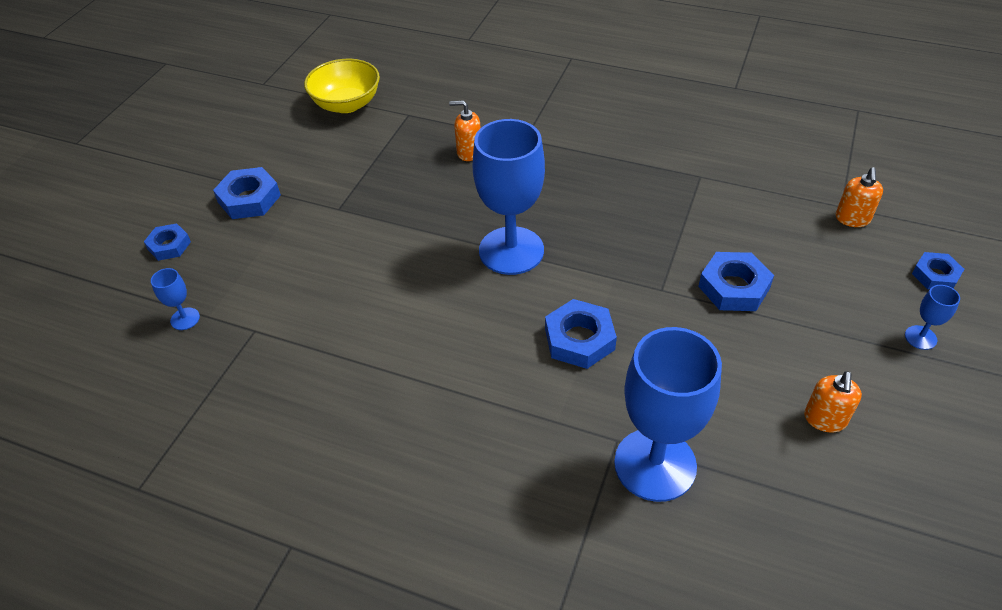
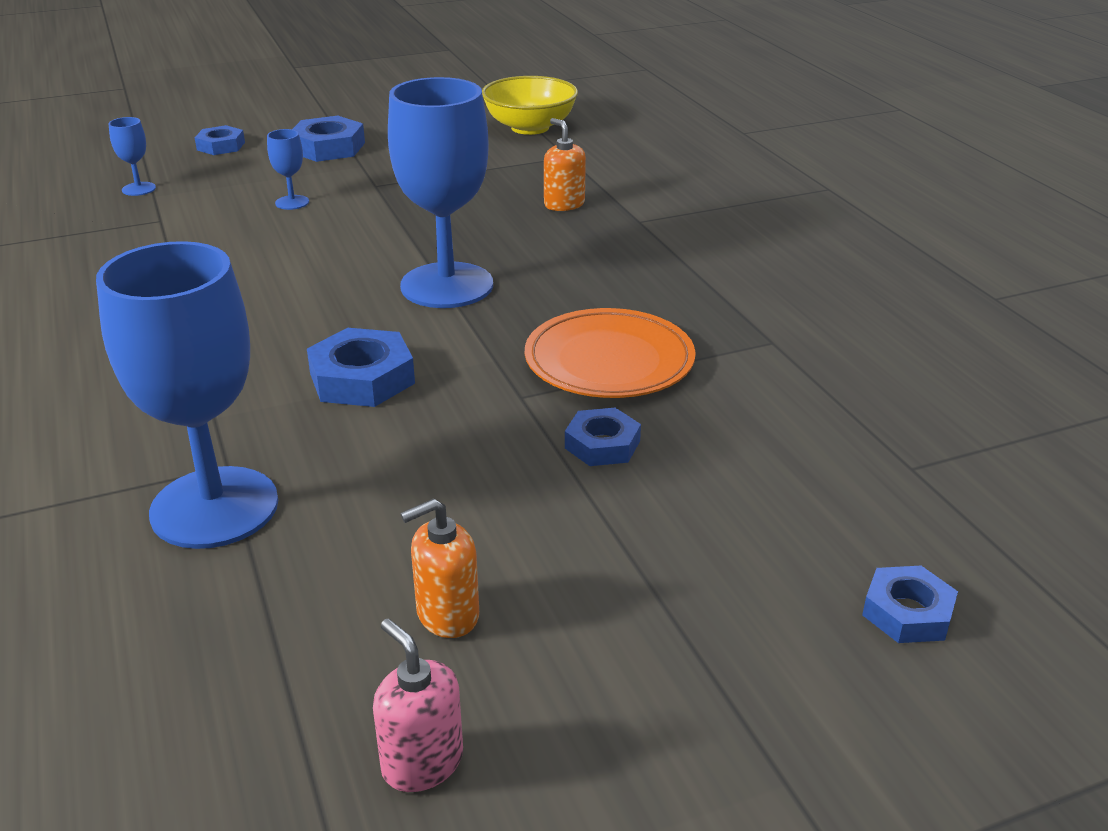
camera: 45 degrees right, 15 degrees down
blue nut [698,252,774,311] -> blue nut [565,408,641,466], size x0.65
orange soap dispenser [836,167,883,227] -> none
blue goblet [905,285,960,350] -> blue goblet moved to [267,129,309,210]
none -> pink soap dispenser [373,619,463,792]
none -> orange plate [525,308,696,398]

